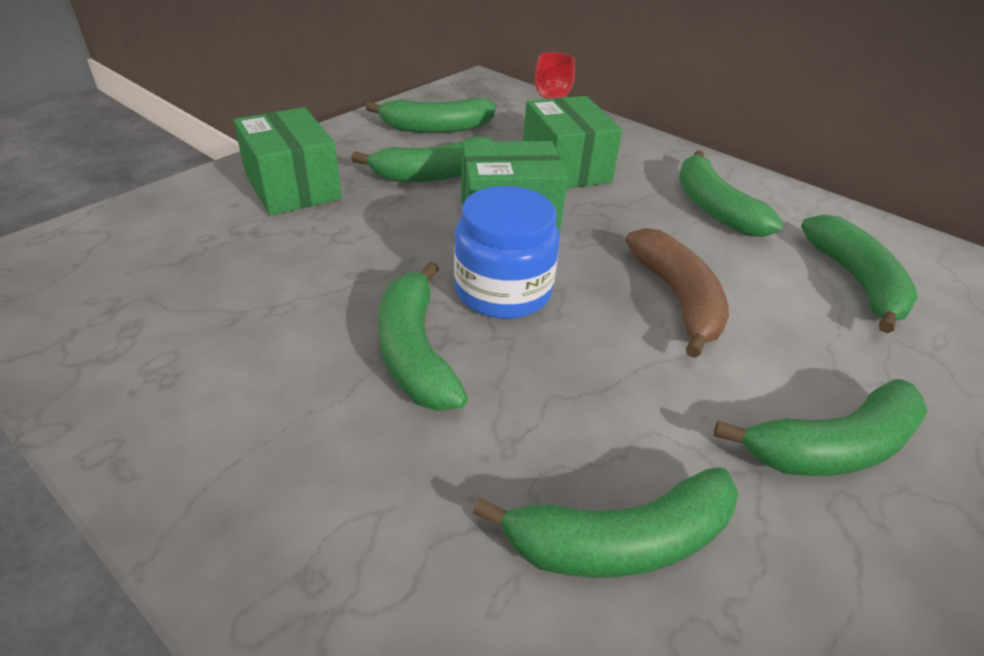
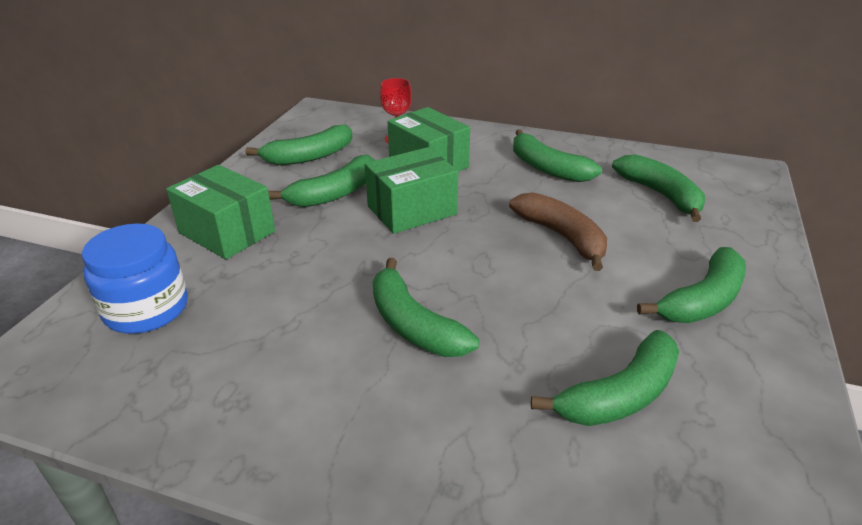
camera: 20 degrees left, 5 degrees down
blue jar [454,186,560,319] -> blue jar moved to [82,223,188,334]

